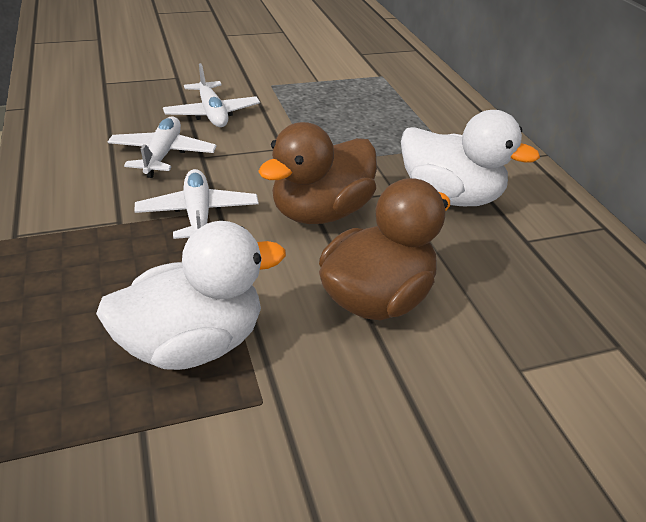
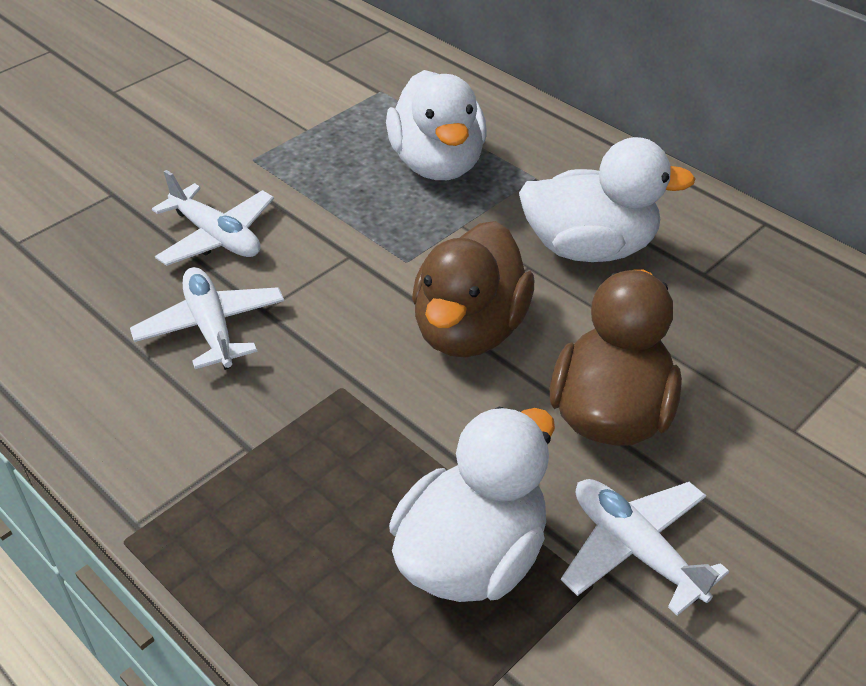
camera: 25 degrees left, 5 degrees up
white plane [134,169,259,239] -> white plane moved to [561,479,729,616]
none -> white duck [386,70,487,180]

